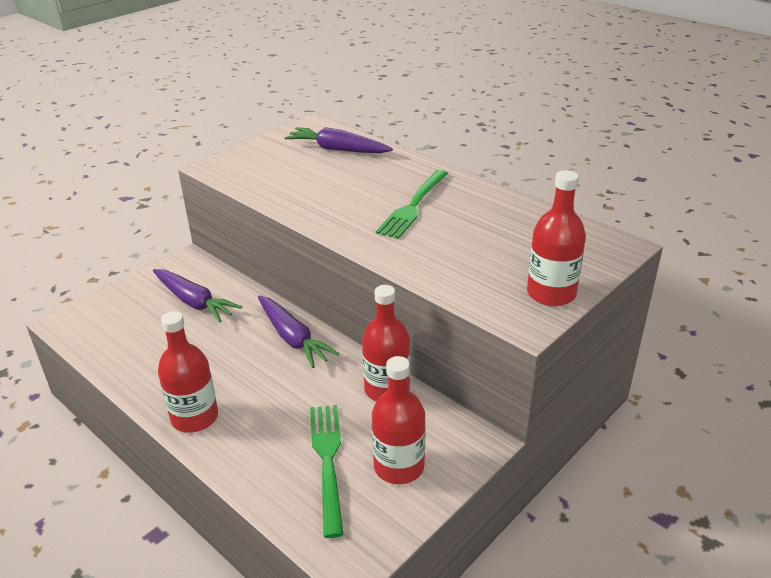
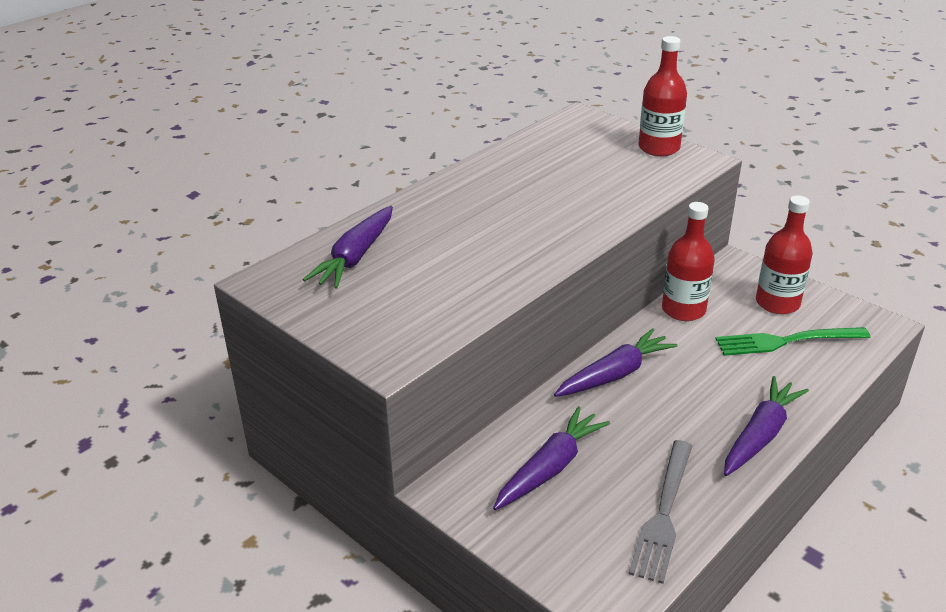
camera: 90 degrees left, 0 degrees up
red bottle [158,311,218,433] -> purple carrot [724,376,809,476]
green fork [376,170,448,239] -> none
none -> grey fork [629,440,693,584]

